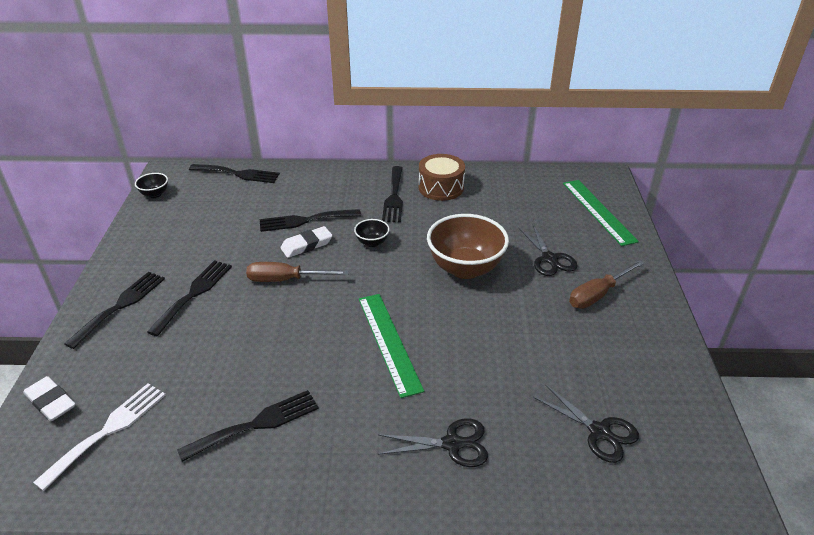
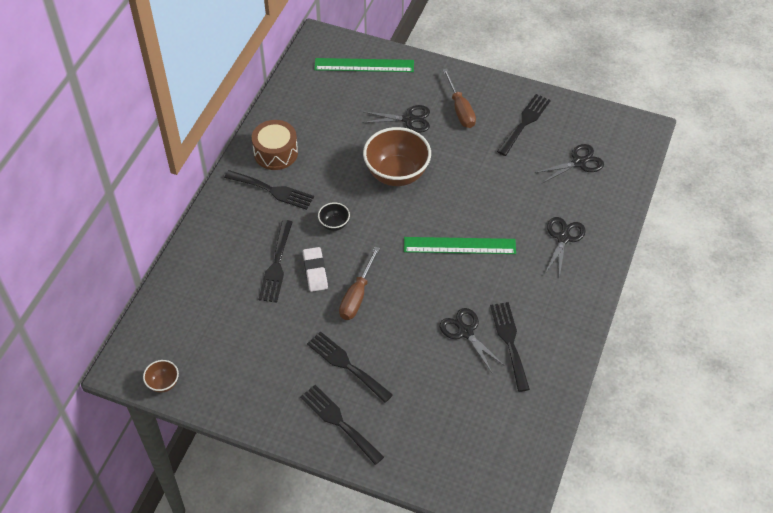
camera: 70 degrees left, 15 degrees up
white eraser [24,376,75,421] -> none
white fork [33,383,165,491] -> none
black bowl [135,173,168,198] -> brown bowl [143,360,179,393]
black fork [189,164,280,183] -> black fork moved to [497,94,551,156]
none -> black scissors [440,308,505,372]

